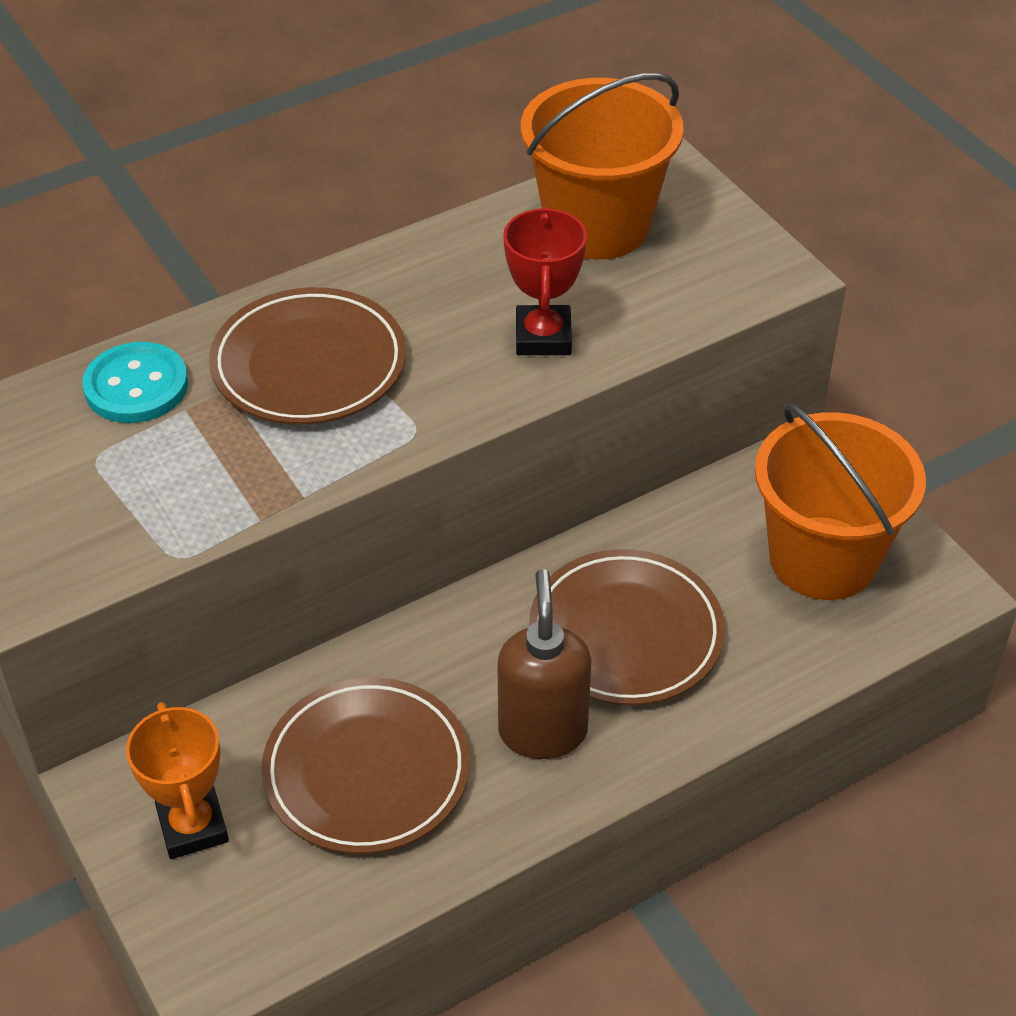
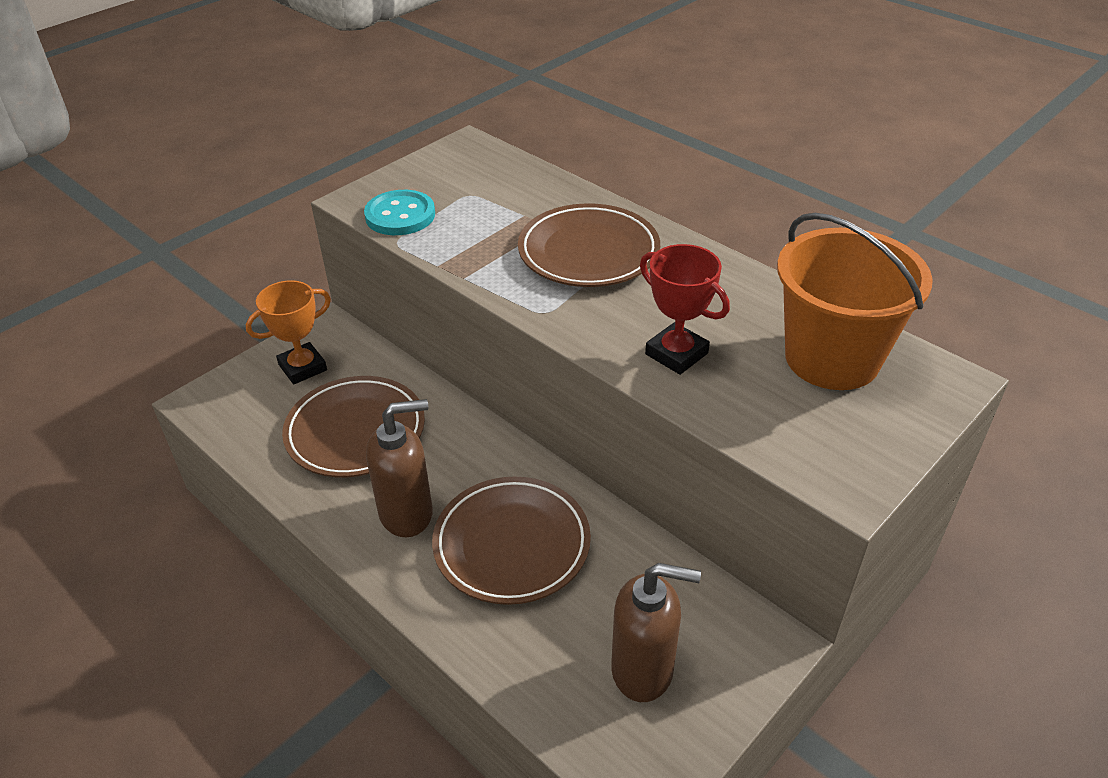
camera: 75 degrees right, 5 degrees down
turquoise button [83,342,188,423] -> turquoise button moved to [364,190,435,235]
red trophy [503,207,587,355] -> red trophy turned 60 degrees clockwise [640,244,730,375]
orange bucket [755,403,926,600] -> brown soap dispenser [611,563,701,702]

